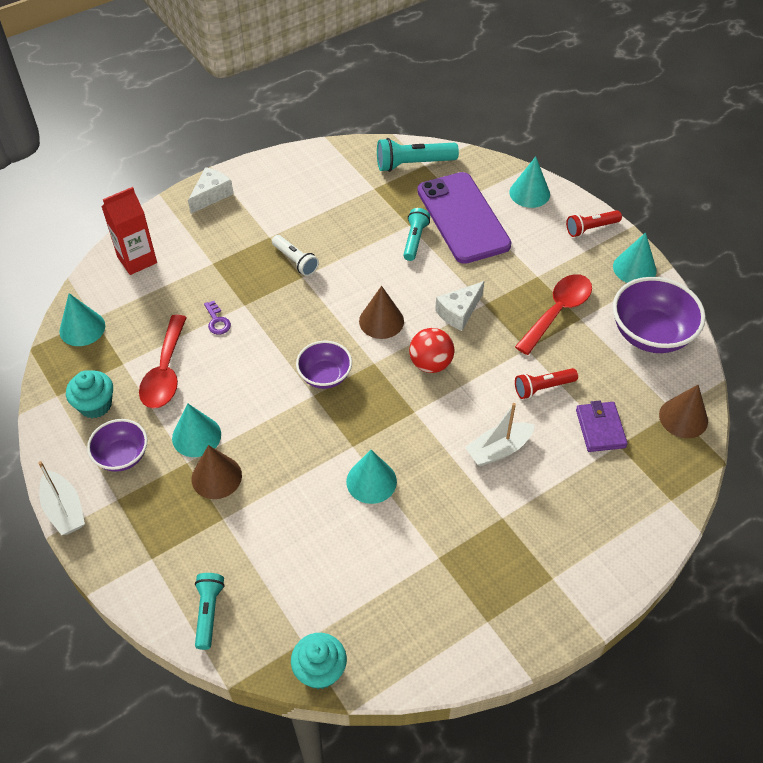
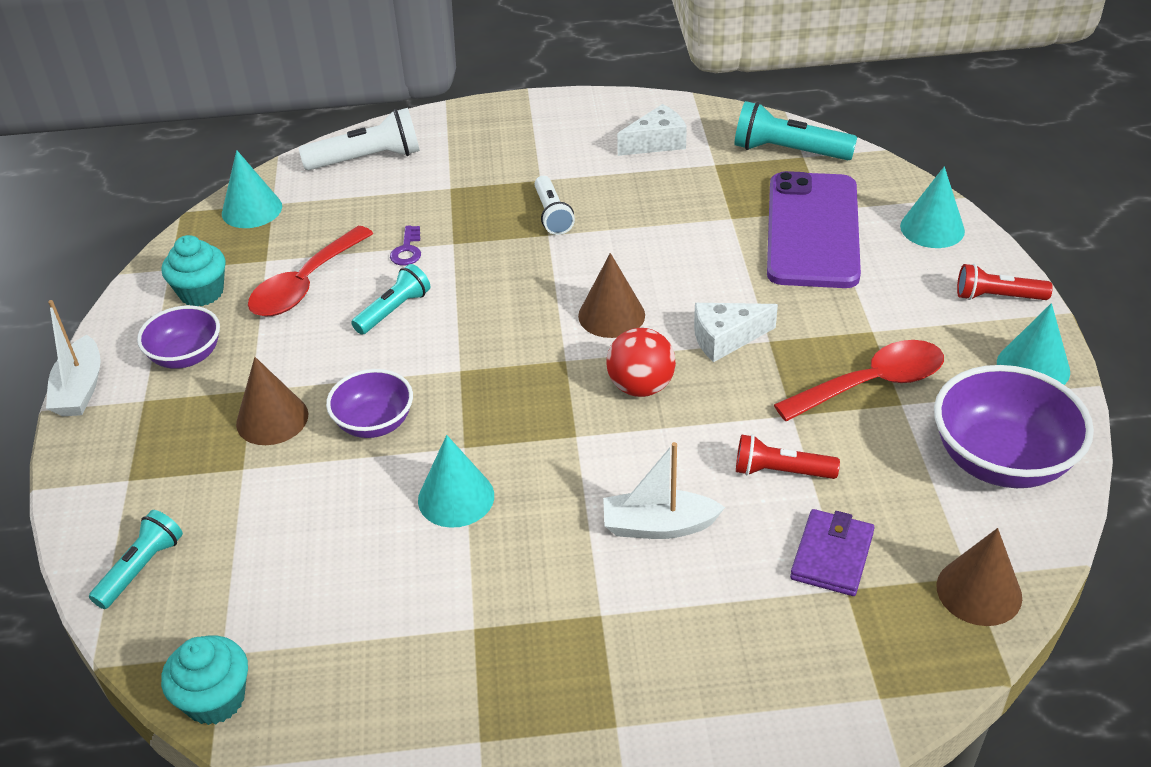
camera: 30 degrees right, 10 degrees down
red carton [101,187,157,275] -> white flashlight [299,108,420,170]
turquoise cone [172,403,221,457] -> none
white cheese [188,167,234,214] -> white cheese moved to [617,104,687,156]
purple bowl [296,341,352,389] -> purple bowl moved to [326,369,413,438]
turquoise flashlight [403,208,430,261] -> turquoise flashlight moved to [351,264,431,335]

